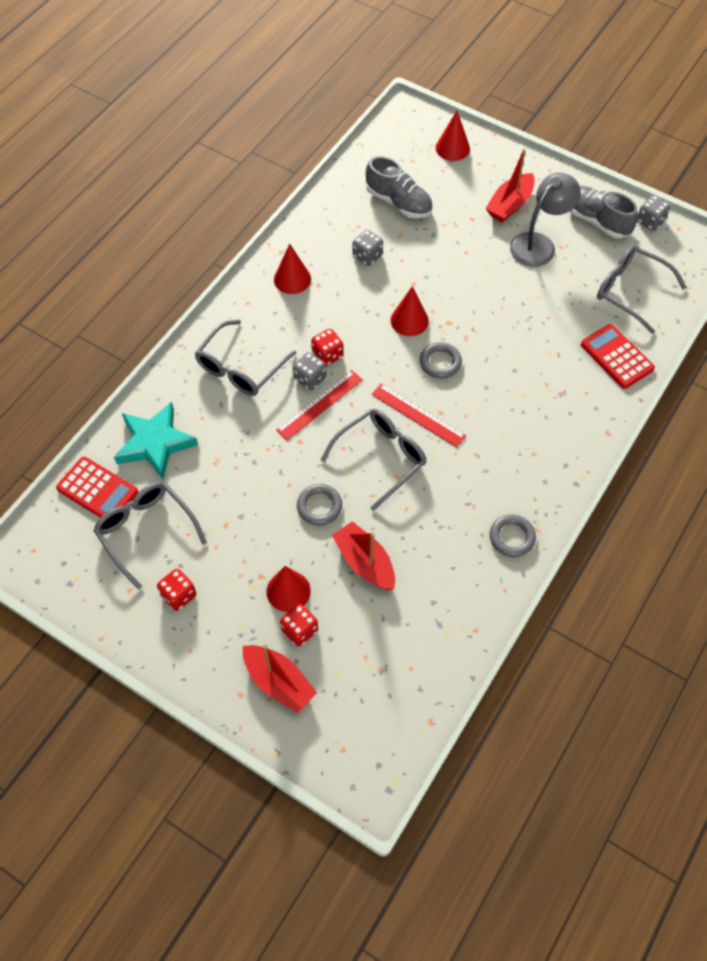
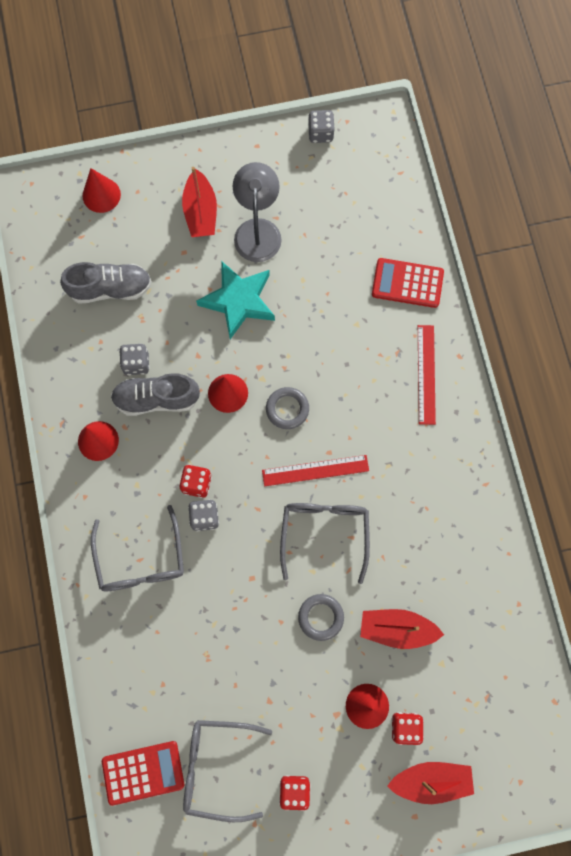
camera: 45 degrees left, 15 degrees up
turquoise star [114,402,198,479] -> turquoise star moved to [196,261,275,339]
red ruler [276,370,363,440] -> red ruler moved to [418,325,436,425]
grey ring [490,514,536,557] -> none
grey shoe [569,186,638,239] -> grey shoe moved to [111,373,200,416]
grey glasses [597,245,687,334] -> none

